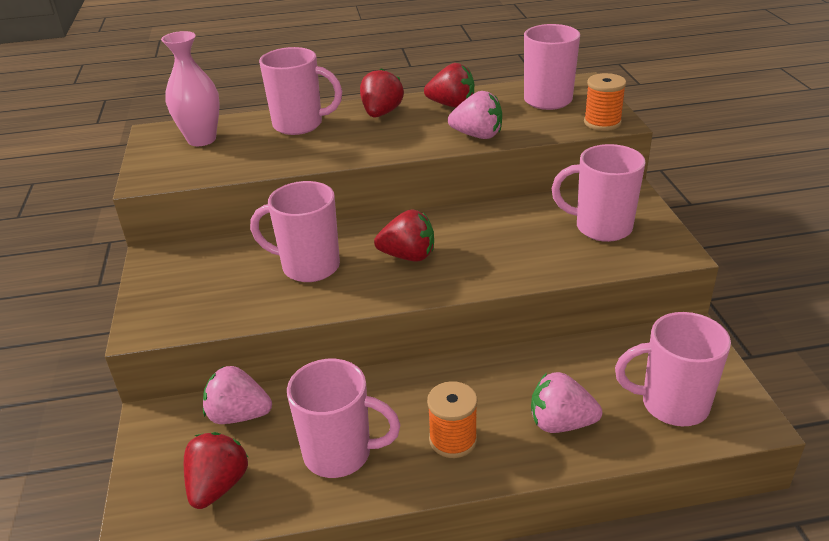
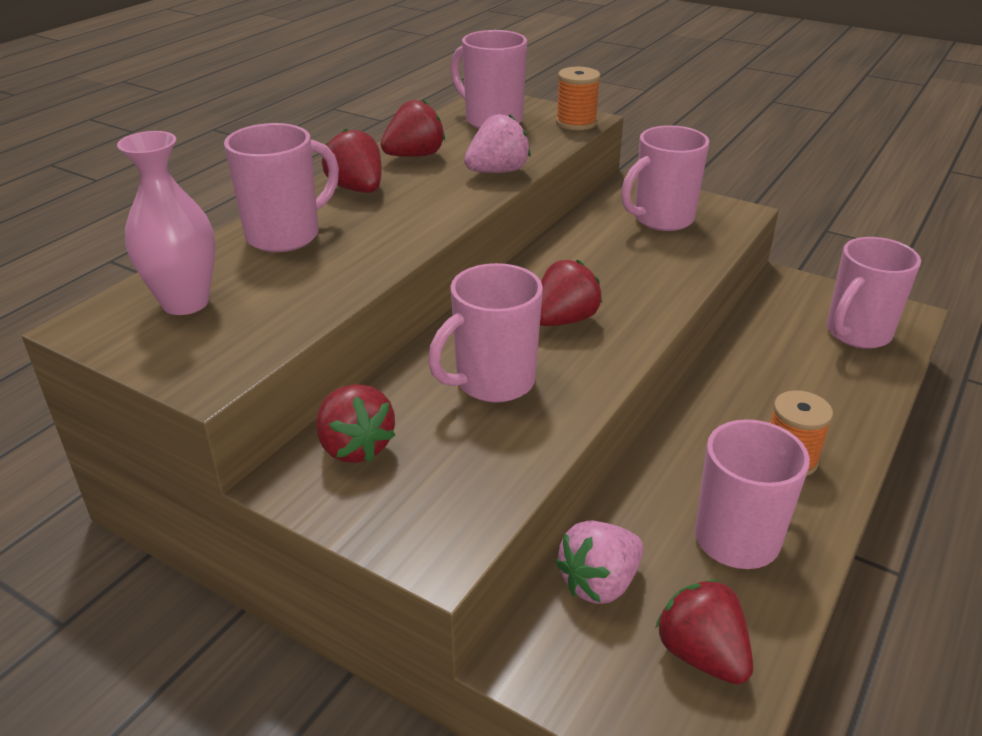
camera: 50 degrees left, 0 degrees up
pink strawberry [531,372,602,433] -> none
none -> red strawberry [316,384,395,463]

